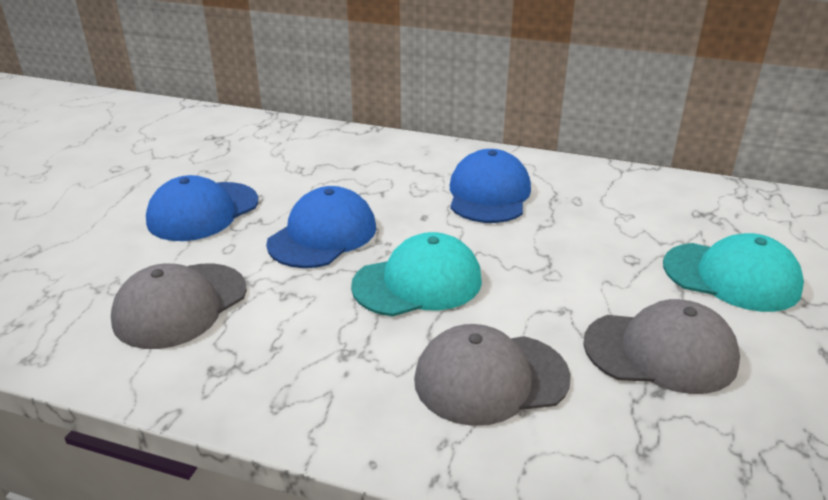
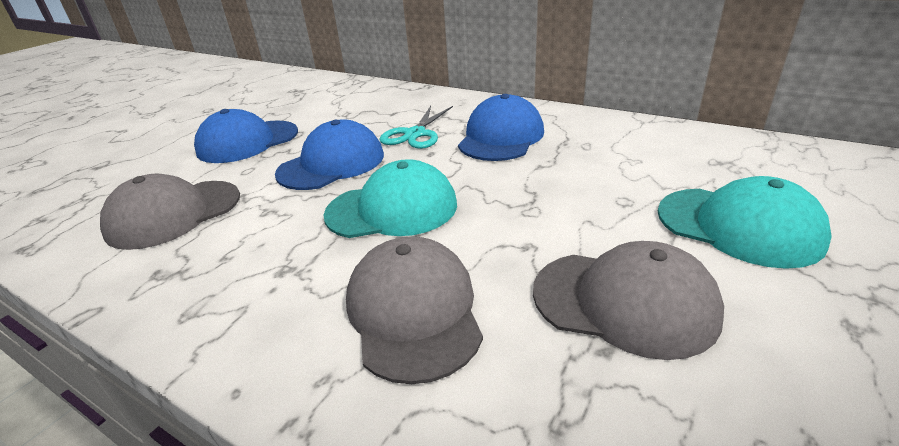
camera: 15 degrees right, 0 degrees up
grey cap [414,324,571,426] -> grey cap turned 75 degrees clockwise [346,237,483,384]
none -> turquoise scissors [379,106,453,149]

